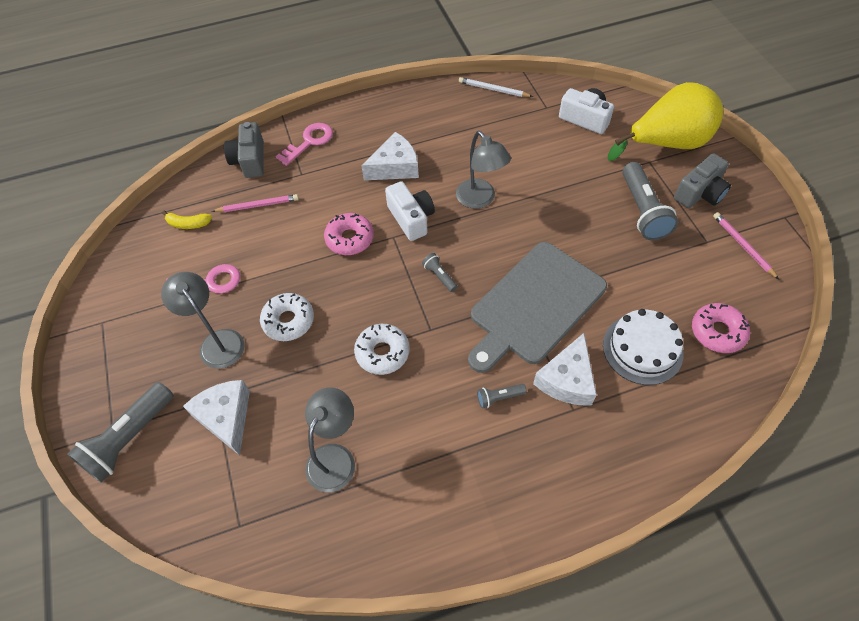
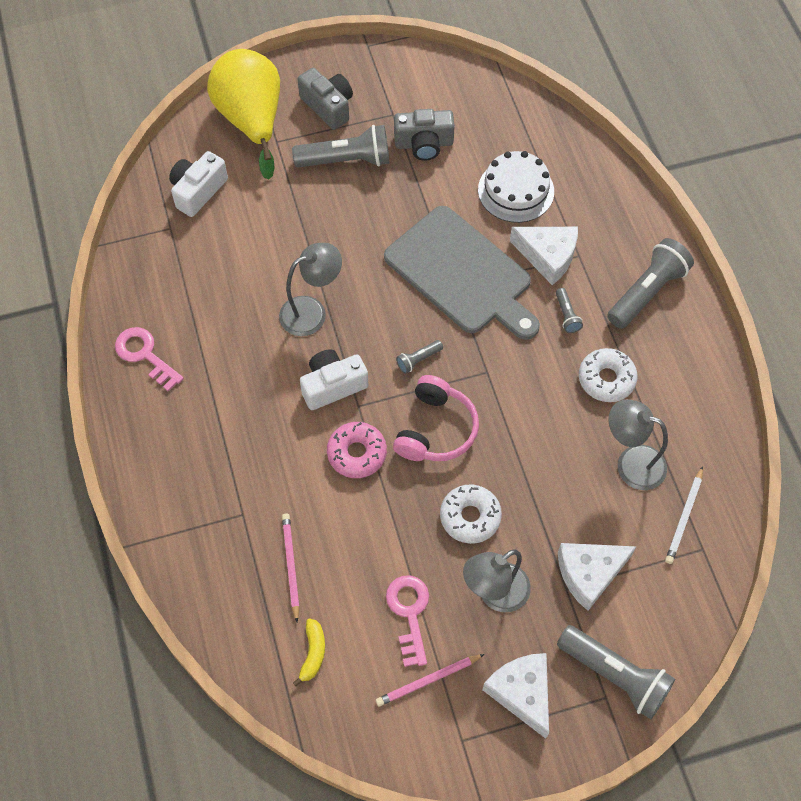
camera: 90 degrees left, 5 degrees up
grey camera [224,122,264,178] -> grey camera moved to [394,109,455,161]
pink key [276,123,333,166] -> pink key moved to [115,327,184,391]
white donut [354,324,410,375] -> white donut moved to [579,348,638,402]
white cheese [361,132,419,180] -> white cheese moved to [483,653,549,739]
white pencil [459,77,533,97] -> white pencil moved to [665,466,703,564]
pink donut [692,303,750,353] -> none
pink pencil [713,212,779,280] -> pink pencil moved to [376,654,484,706]
none -> pink headphones [393,375,479,461]
none -> grey flashlight [607,238,694,329]

